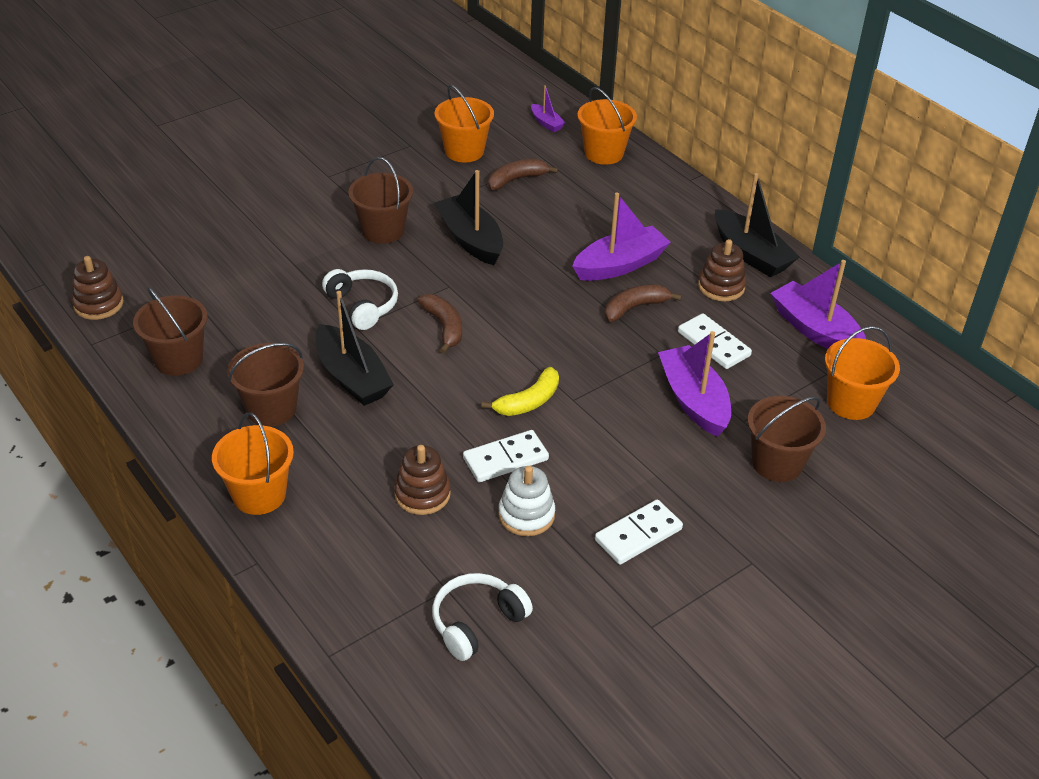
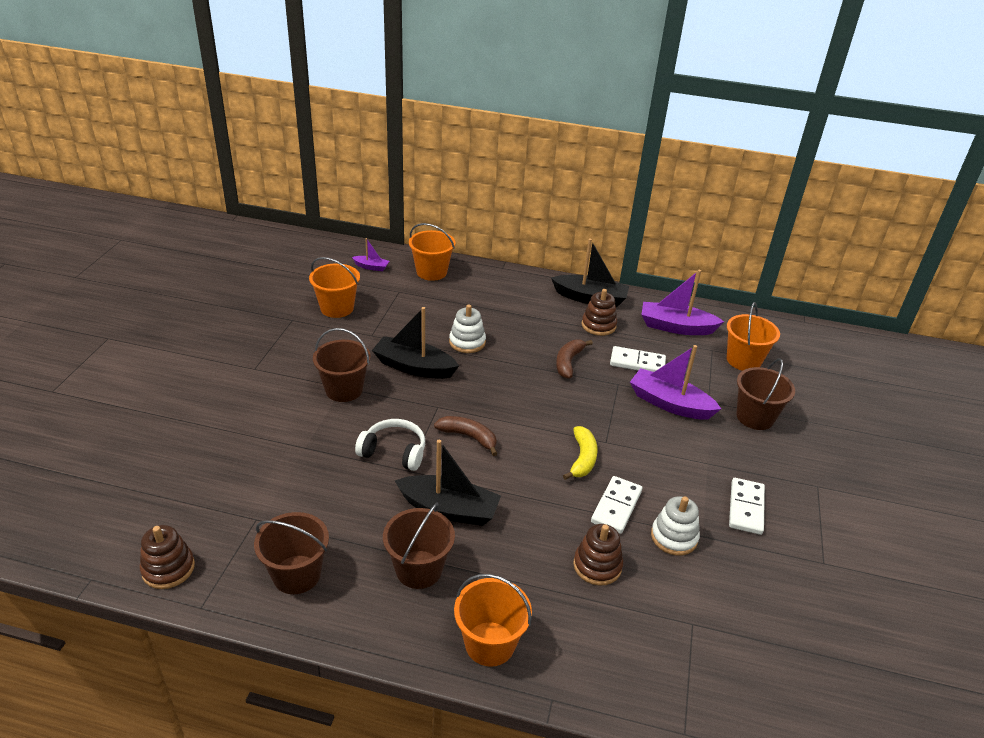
camera: 40 degrees left, 5 degrees down
white headphones [432,573,533,661] -> none
brown banana [488,159,558,190] -> none
purple boat [572,193,671,281] -> none
none -> white stacking toy [449,304,486,353]

